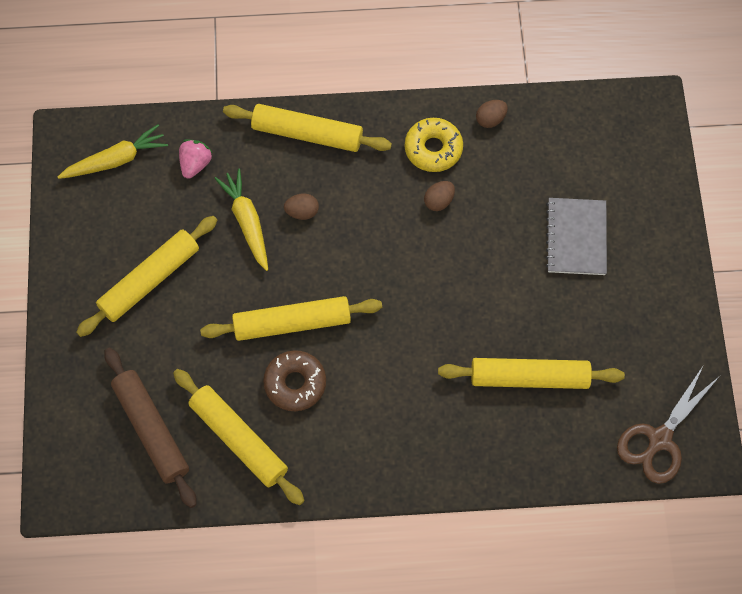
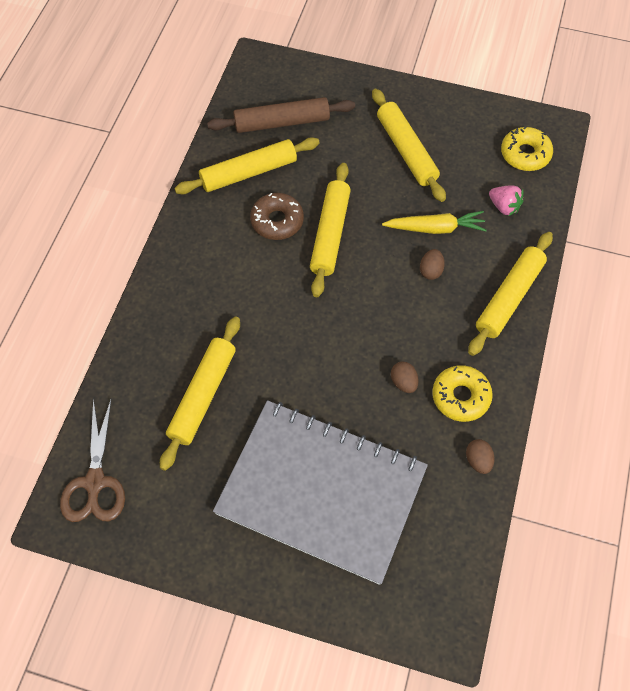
camera: 110 degrees right, 5 degrees down
yellow carrot [58,124,168,179] -> yellow donut [501,126,553,171]
grey notebook [546,198,607,275] -> grey notebook [213,400,428,585], size x2.13
brown scissors [617,367,719,484] -> brown scissors turned 150 degrees counterclockwise [60,398,125,522]

